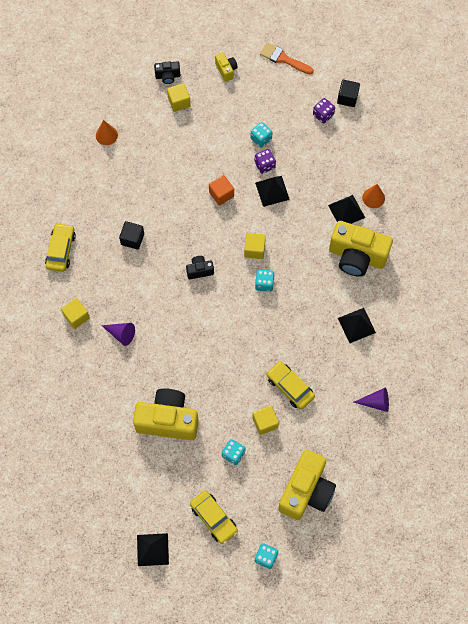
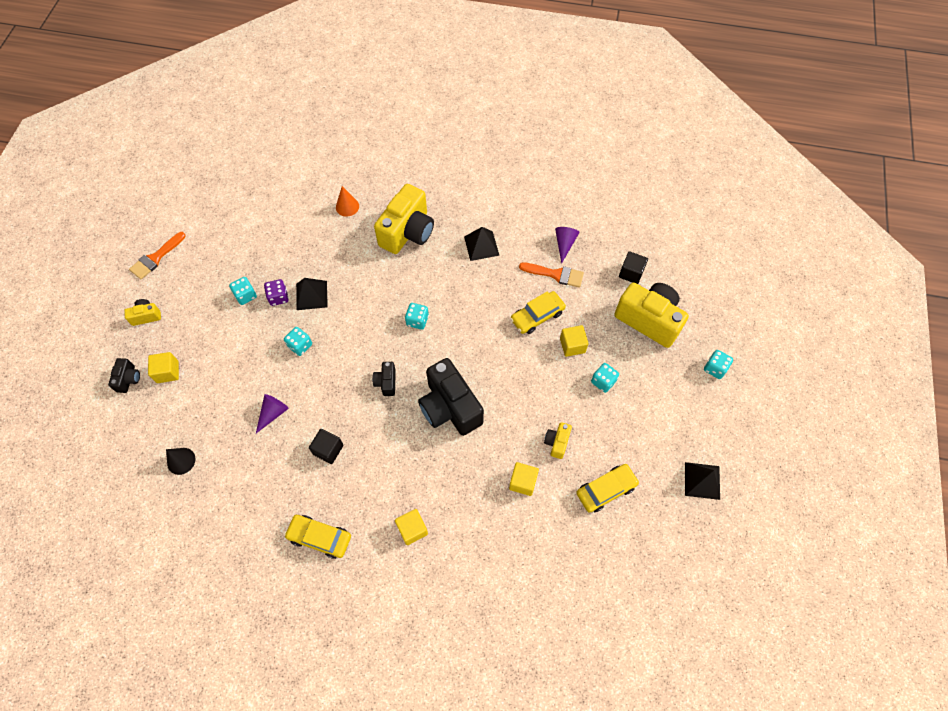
camera: 80 degrees left, 5 degrees down
orange cone [96,120,118,145] -> black cone [166,448,196,475]
purple cone [101,323,135,346] -> purple cone moved to [256,394,289,433]
yellow camera [133,388,199,440] -> yellow camera [544,422,572,459], size x0.46
yellow car [190,491,238,544] -> yellow car moved to [576,464,639,512]
orange cube [209,175,234,206] -> turquoise dice [284,327,312,356]
yellow cube [244,233,266,259] -> yellow cube moved to [509,462,539,496]
purple dice [313,98,335,123] -> none
black pyramid [328,195,365,224] -> none
black cube [337,80,360,107] -> black cube moved to [619,251,648,284]
none -> black camera [418,358,484,436]
none -> orange brush [519,262,584,288]

